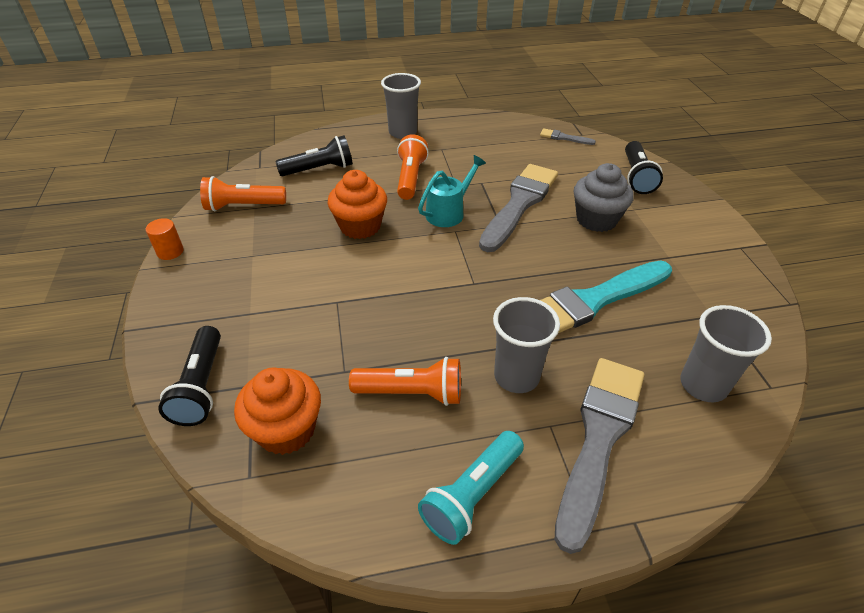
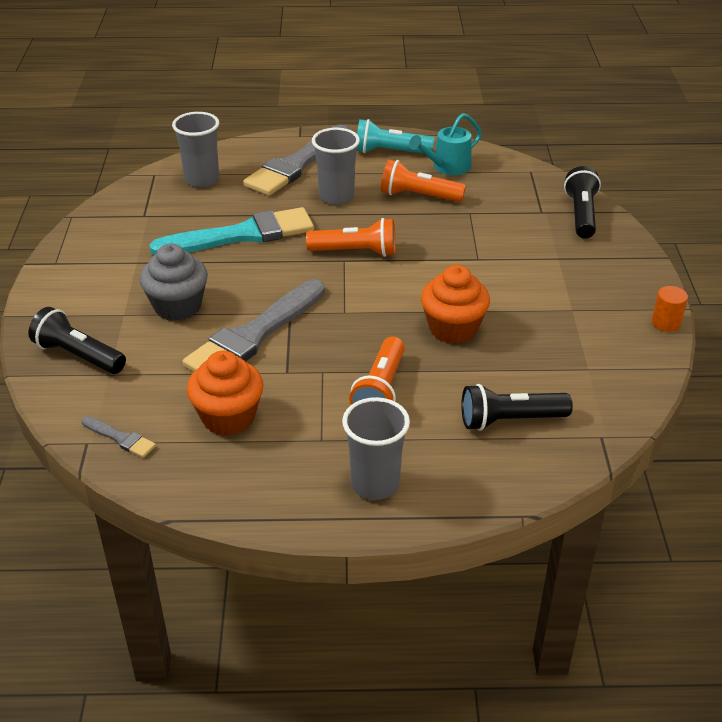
camera: 170 degrees left, 5 degrees down
orange flashlight [200,176,286,212] -> orange flashlight moved to [306,218,396,257]
orange cupcake [234,367,321,455] -> orange cupcake moved to [187,351,264,436]
turquoise watering can [418,155,486,227] -> turquoise watering can moved to [409,113,482,175]
turquoise flashlight [418,431,524,545] -> turquoise flashlight turned 135 degrees counterclockwise [357,119,434,153]
black flashlight [625,141,663,194] -> black flashlight turned 75 degrees counterclockwise [28,307,126,374]

